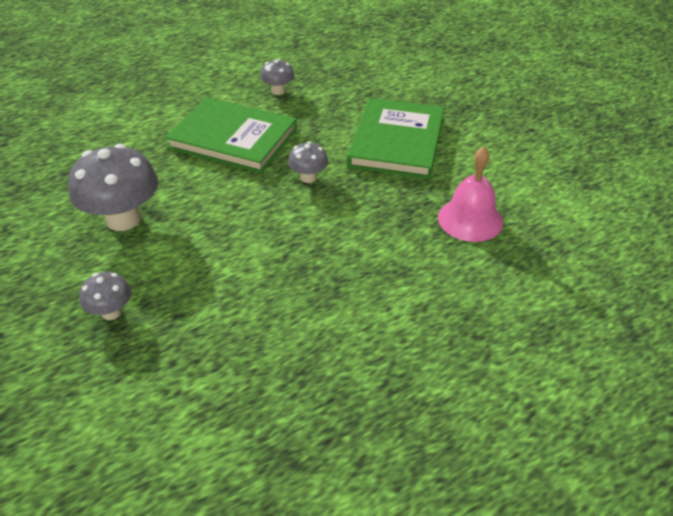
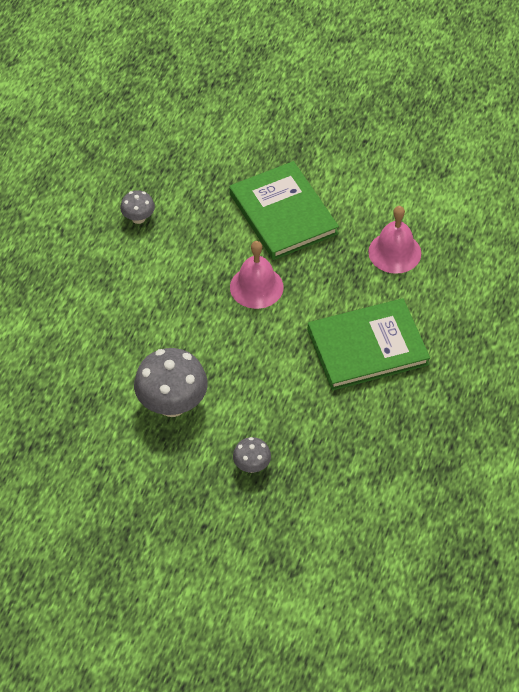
camera: 40 degrees left, 10 degrees up
green book [165,97,297,173] -> green book moved to [308,298,430,391]
grey mushroom [288,141,328,183] -> pink bell [230,241,284,309]

